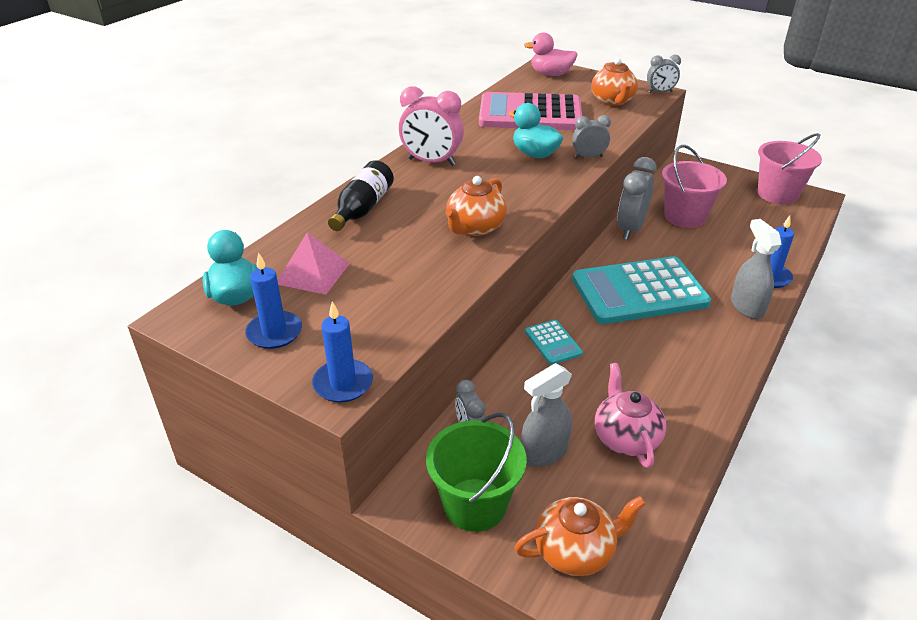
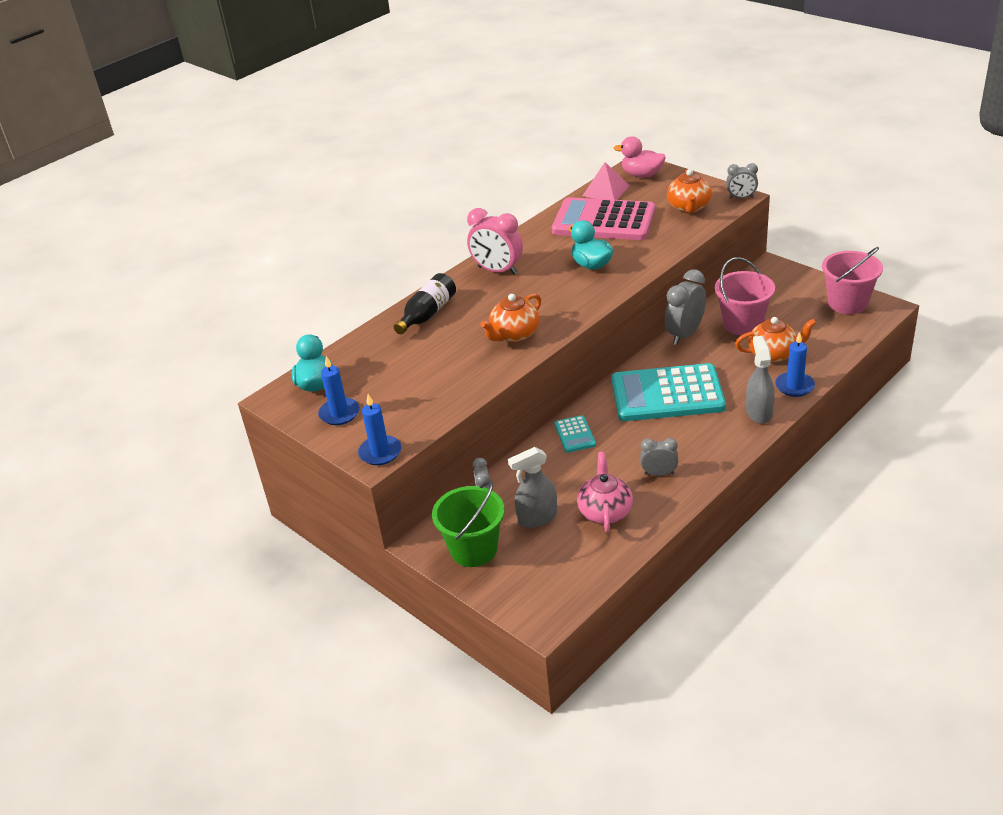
camera: 15 degrees right, 0 degrees up
pink pyramid [277,232,350,295] -> pink pyramid moved to [582,162,630,200]
orange teapot [515,496,646,576] -> orange teapot moved to [735,317,816,363]
grey clock [572,115,611,158] -> grey clock moved to [640,438,678,476]

